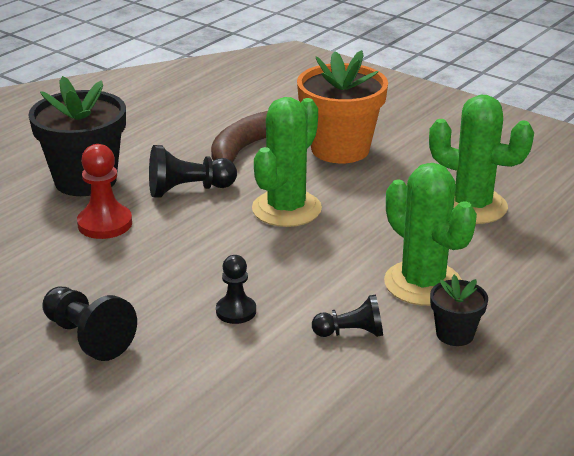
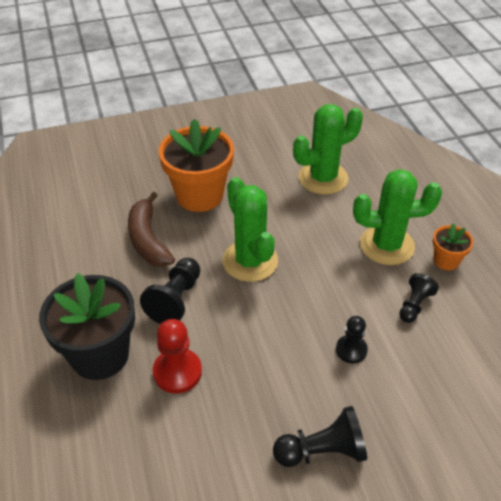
camera: 55 degrees left, 15 degrees up
black flower pot [430,275,488,346] -> orange flower pot [433,223,473,270]

